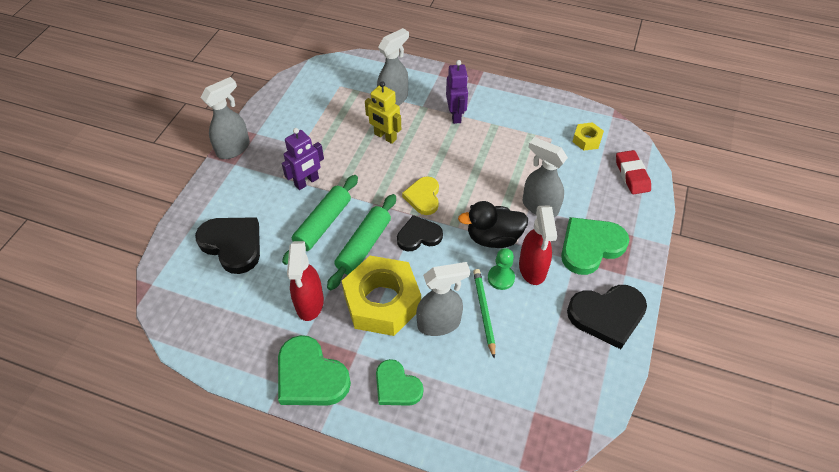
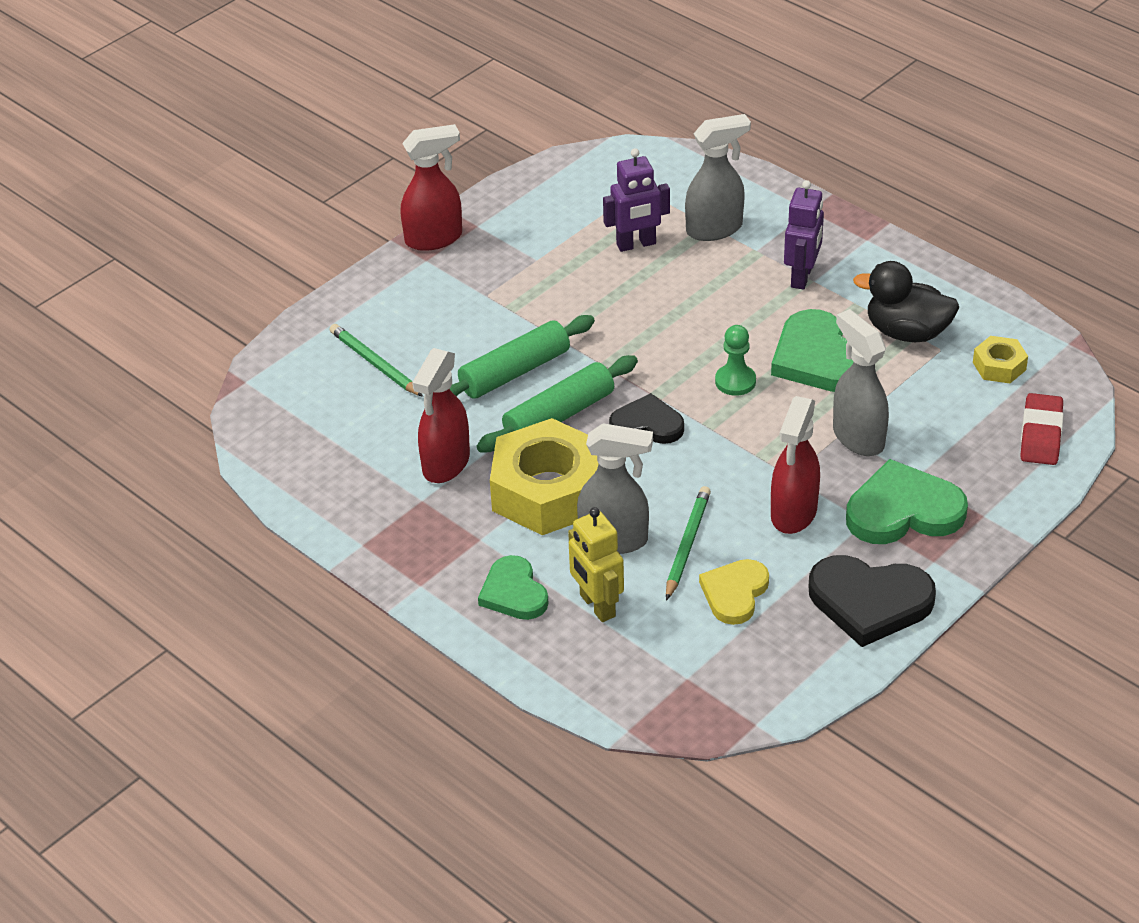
camera: 25 degrees right, 10 degrees down
black heart [195,217,260,274] -> green pencil [330,324,423,397]
grey spray bottle [201,77,250,159] -> red spray bottle [400,124,462,251]
green heart [278,335,351,406] -> green heart moved to [771,309,854,392]
purple robot [282,128,324,190] -> purple robot moved to [603,148,670,252]
yellow robot [365,81,401,144] -> yellow robot moved to [568,507,624,622]
yellow heart [402,176,439,215] -> yellow heart moved to [699,559,769,625]
black duck [458,201,528,248] -> black duck moved to [853,261,959,342]
green pawn [488,248,515,290] -> green pawn moved to [715,325,756,396]

